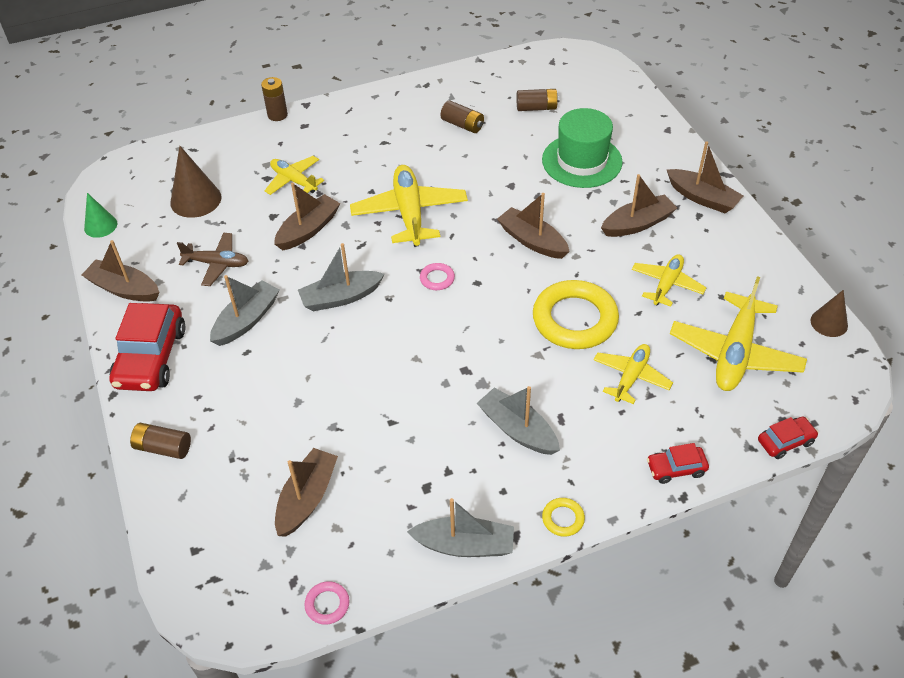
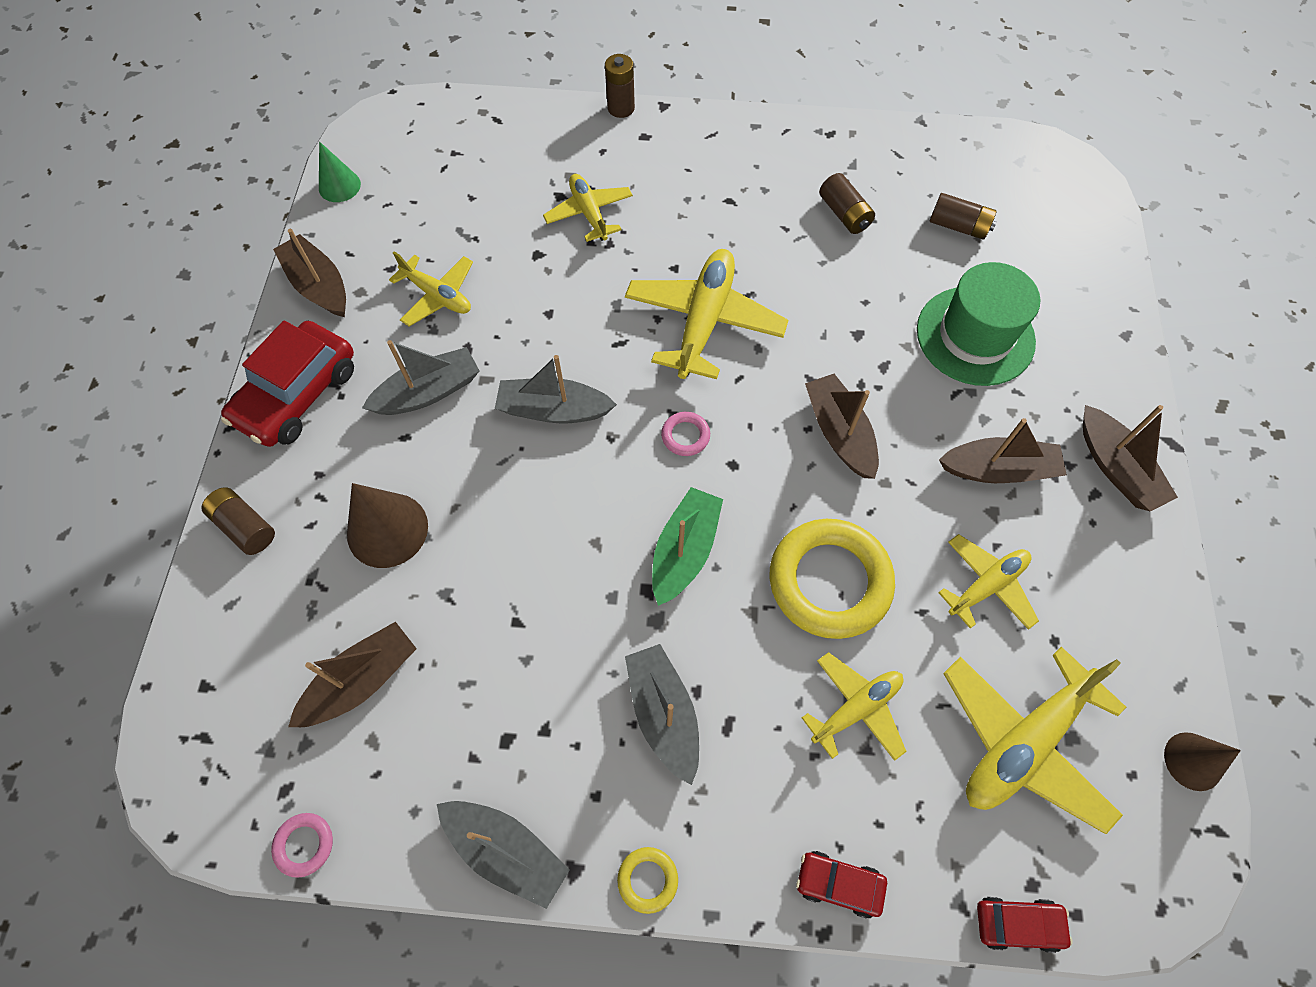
camera: 25 degrees right, 15 degrees up
brown cone [170,146,222,218] -> brown cone moved to [347,483,428,568]
brown plane [177,233,248,286] -> yellow plane [389,251,473,326]
brown boat [274,182,341,250] -> none
none -> green boat [652,487,723,606]

